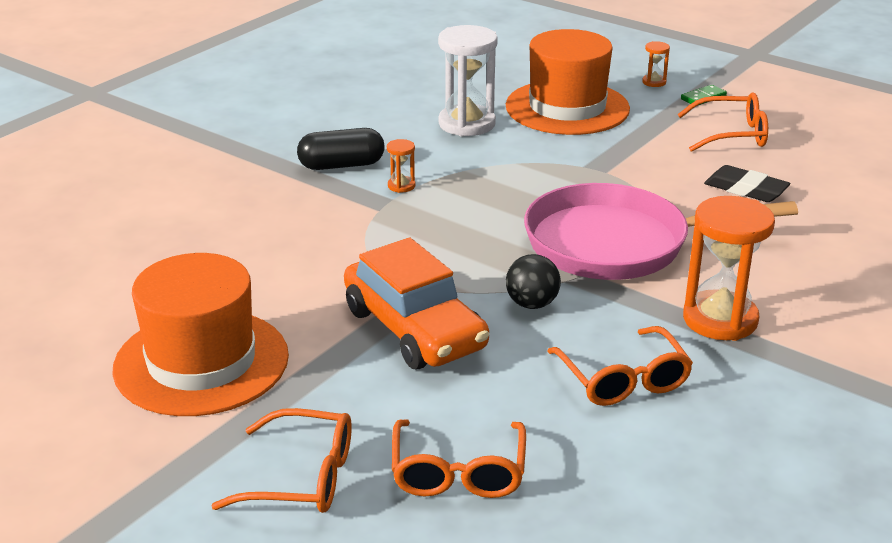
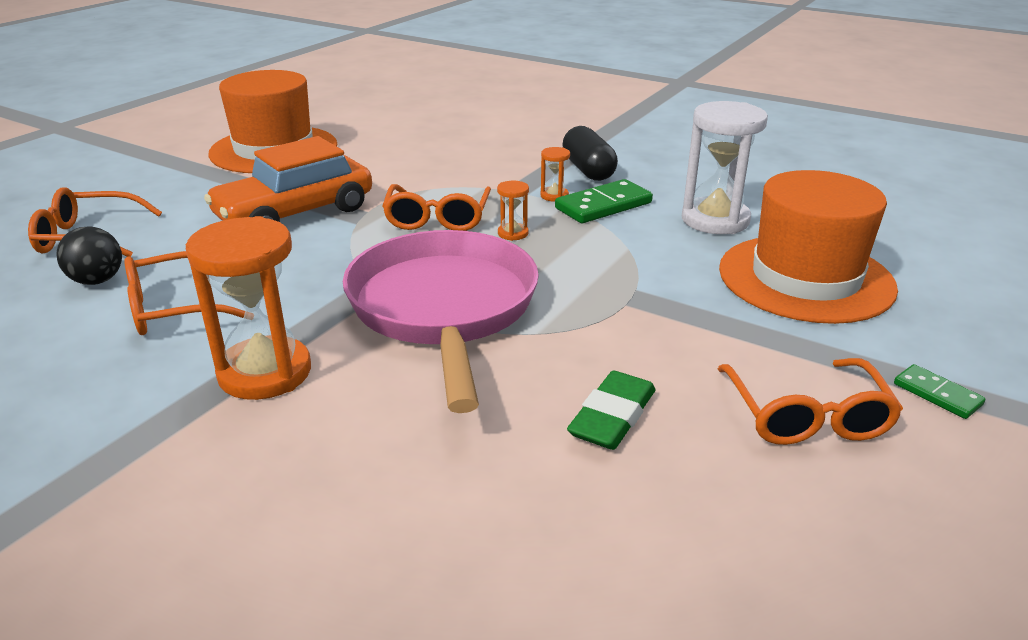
camera: 85 degrees right, 0 degrees up
orange glasses [211,408,352,513] -> orange glasses moved to [382,184,491,231]
black ball [506,254,561,309] -> black ball moved to [56,226,122,285]
orange hourglass [642,41,670,87] -> orange hourglass moved to [497,181,529,241]
black eraser [704,165,790,202] -> green eraser [567,371,655,450]
none -> green domino [555,179,653,223]

